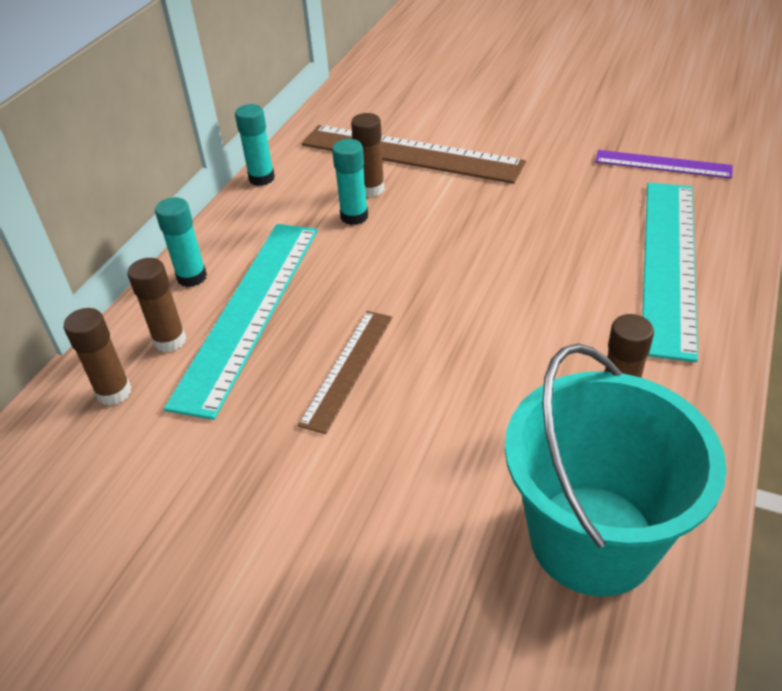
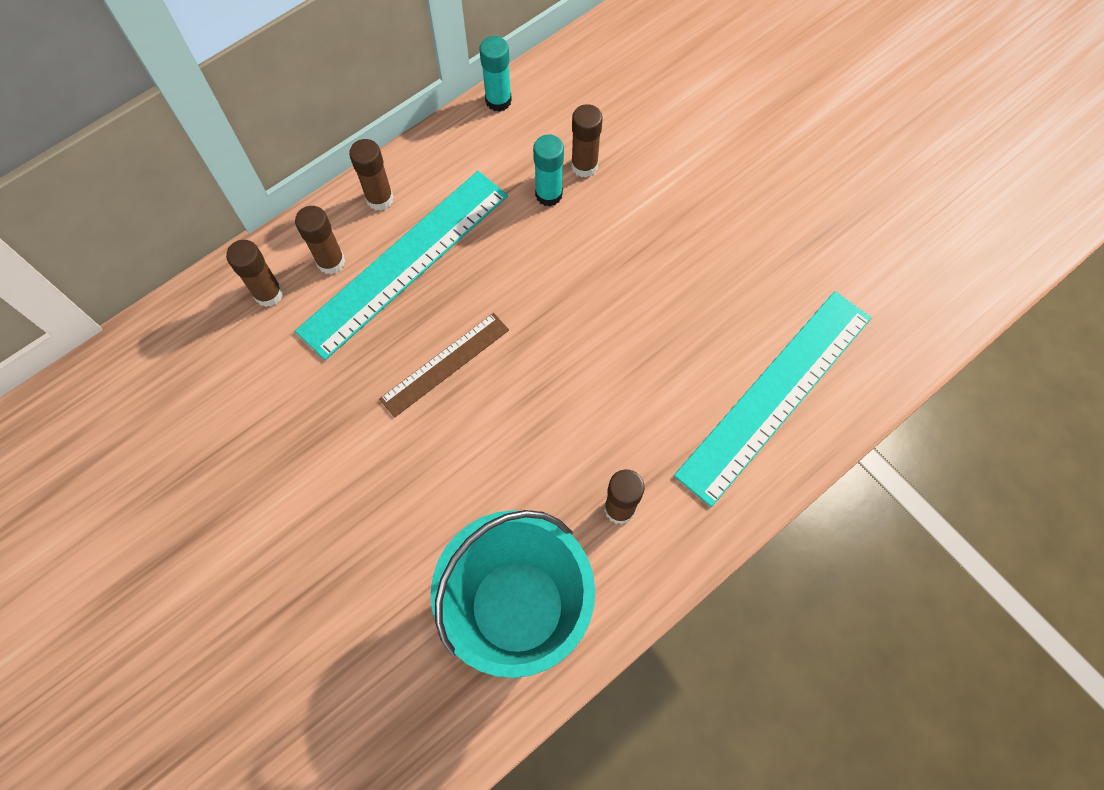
camera: 25 degrees right, 25 degrees up
turquoise glue stick [155,197,207,287] -> brown glue stick [349,139,394,211]
brown ruler [302,125,526,184] -> none
purple ruler [595,150,733,179] -> none

